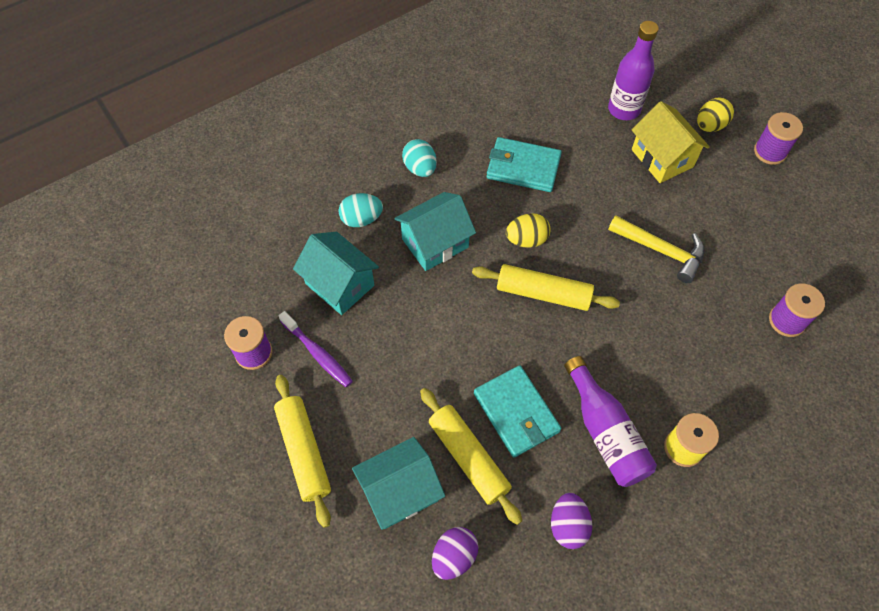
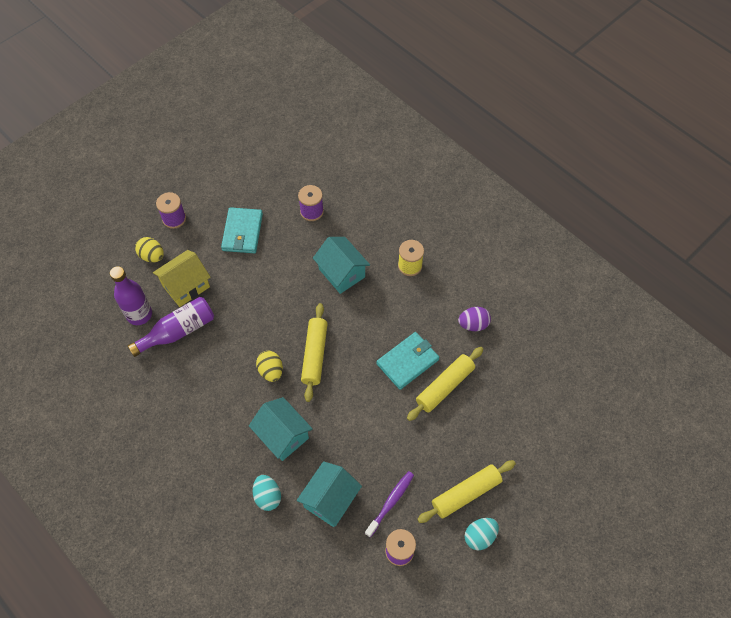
camera: 100 degrees left, 0 degrees up
turquoise house [352,437,445,530] -> turquoise house moved to [313,237,370,294]
turquoise egg [402,139,437,177] -> turquoise egg moved to [465,518,499,550]
purple egg [432,527,478,580] -> none
turquoise wallet [487,137,562,192] -> turquoise wallet moved to [221,207,263,253]
purple bottle [564,356,657,487] -> purple bottle moved to [128,297,214,357]
yellow hammer [608,215,704,283] -> none

